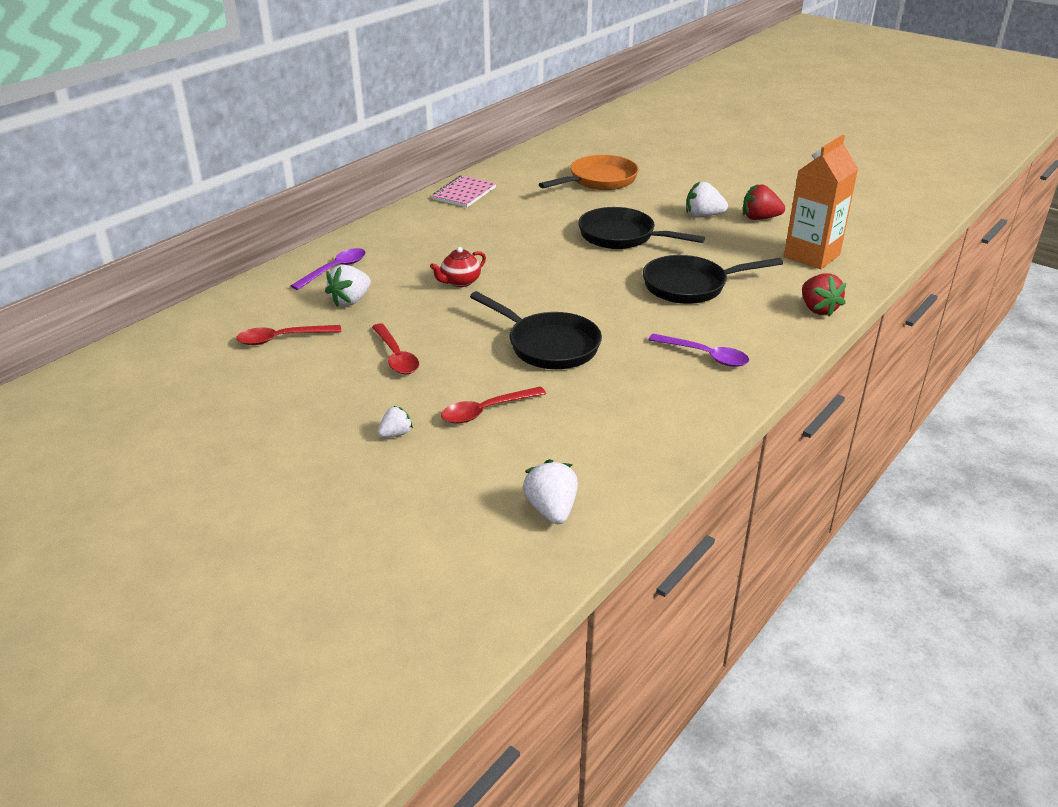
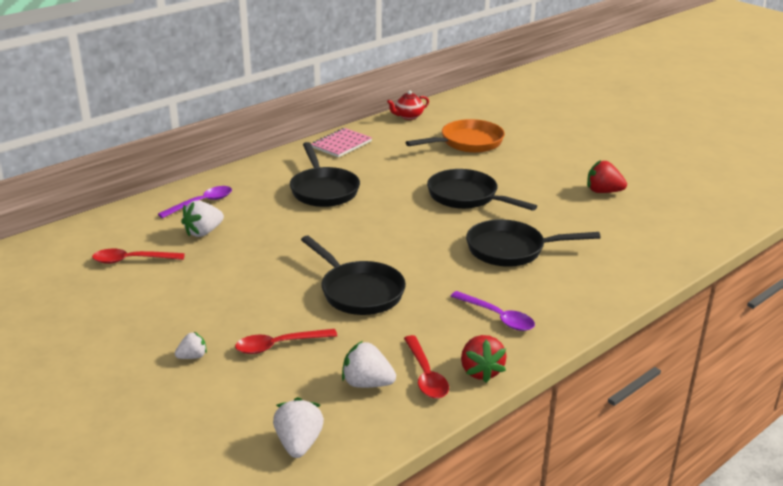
camera: 10 degrees right, 5 degrees down
red spoon [372,323,419,374] -> red spoon moved to [404,335,449,399]
red teapot [430,247,486,287] -> red teapot moved to [387,91,429,120]
white strawberry [686,182,728,217] -> white strawberry moved to [342,341,396,388]
orange carton [784,135,858,269] -> none
red strawberry [802,273,846,317] -> red strawberry moved to [461,335,507,383]
none -> black pan [290,142,360,207]

